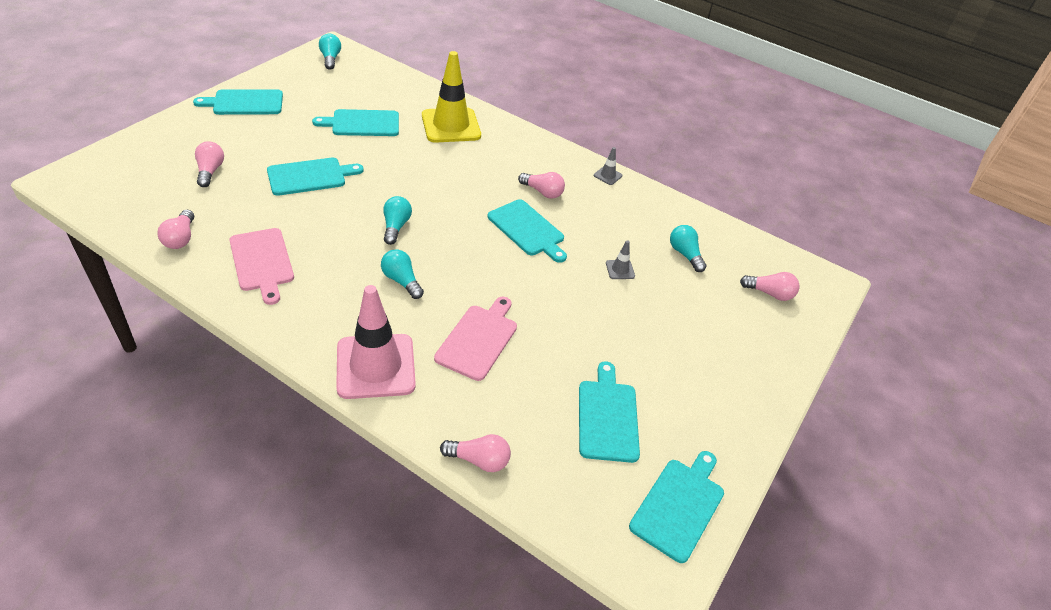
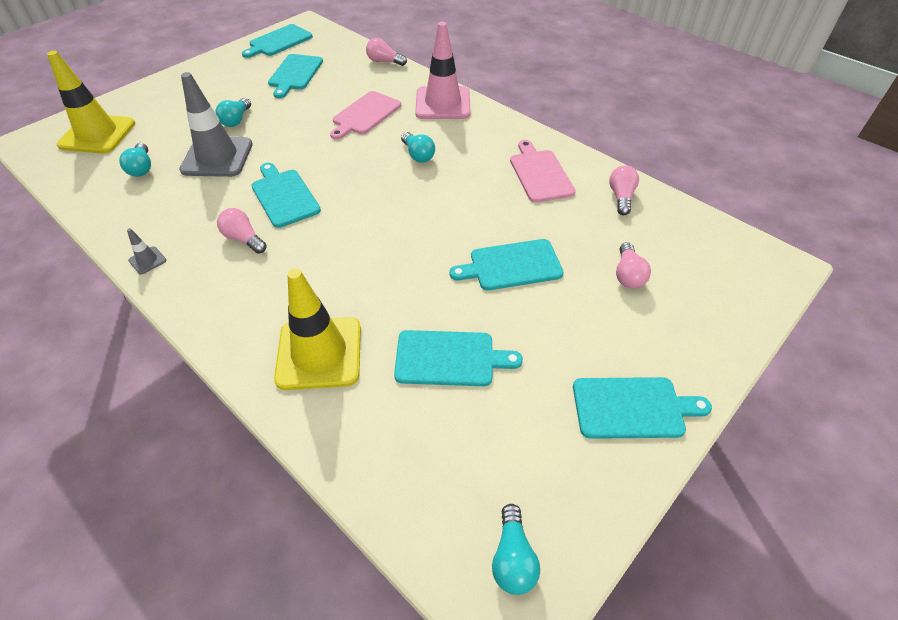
camera: 165 degrees left, 5 degrees up
turquoise light bulb [383,196,412,245] -> turquoise light bulb moved to [215,98,251,127]
grey traffic cone [606,240,635,279] -> grey traffic cone [179,72,253,177], size x2.46
pink light bulb [740,272,799,301] -> yellow traffic cone [47,51,135,154]

